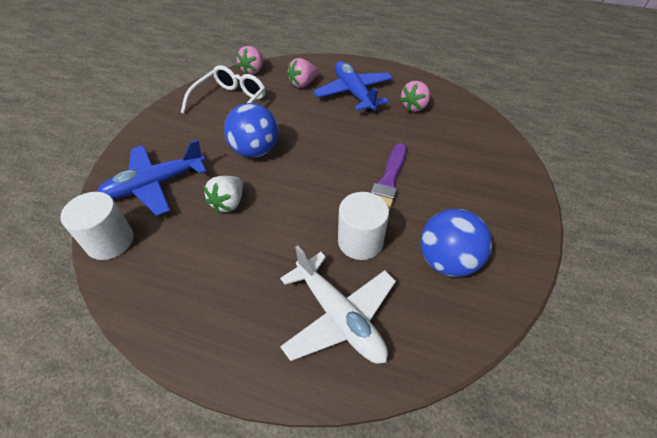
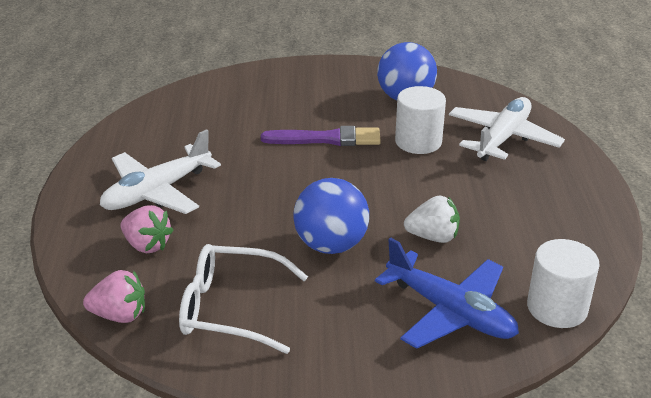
camera: 110 degrees left, 15 degrees down
blue plane [314,61,393,112] -> white plane [100,129,221,214]
pink strawberry [400,81,430,112] -> none

